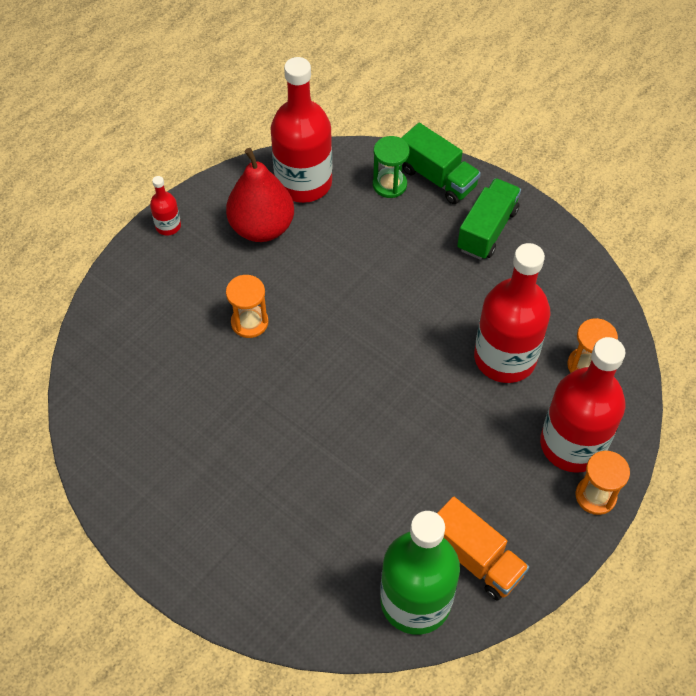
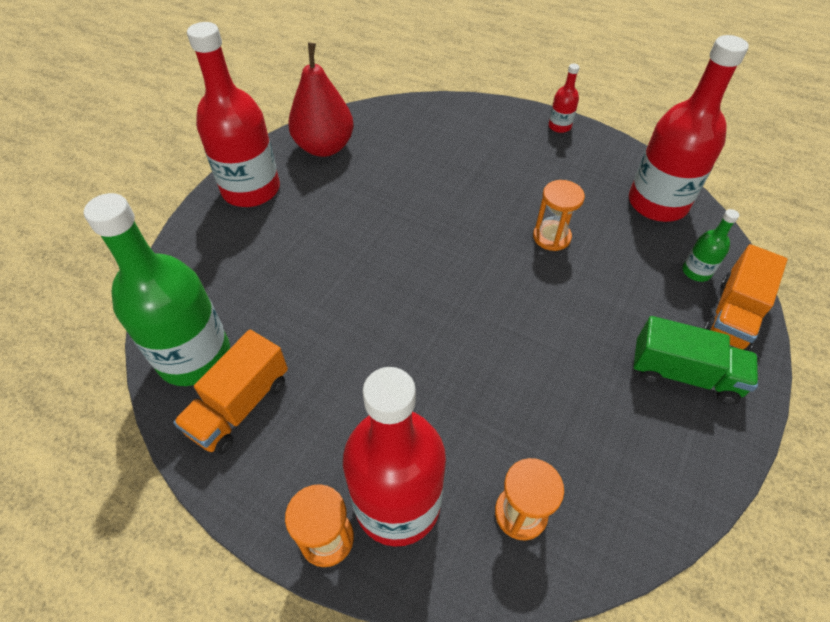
camera: 80 degrees right, 5 degrees down
red pear [226,148,294,242] -> red pear moved to [288,43,354,157]
orange hourglass [226,275,268,338] -> orange hourglass moved to [533,180,585,251]
green hourglass [373,136,410,198] -> green bottle [682,209,739,282]
green truck [401,123,481,204] -> orange truck [703,244,787,351]
red bottle [474,243,551,383] -> red bottle moved to [187,22,280,207]

